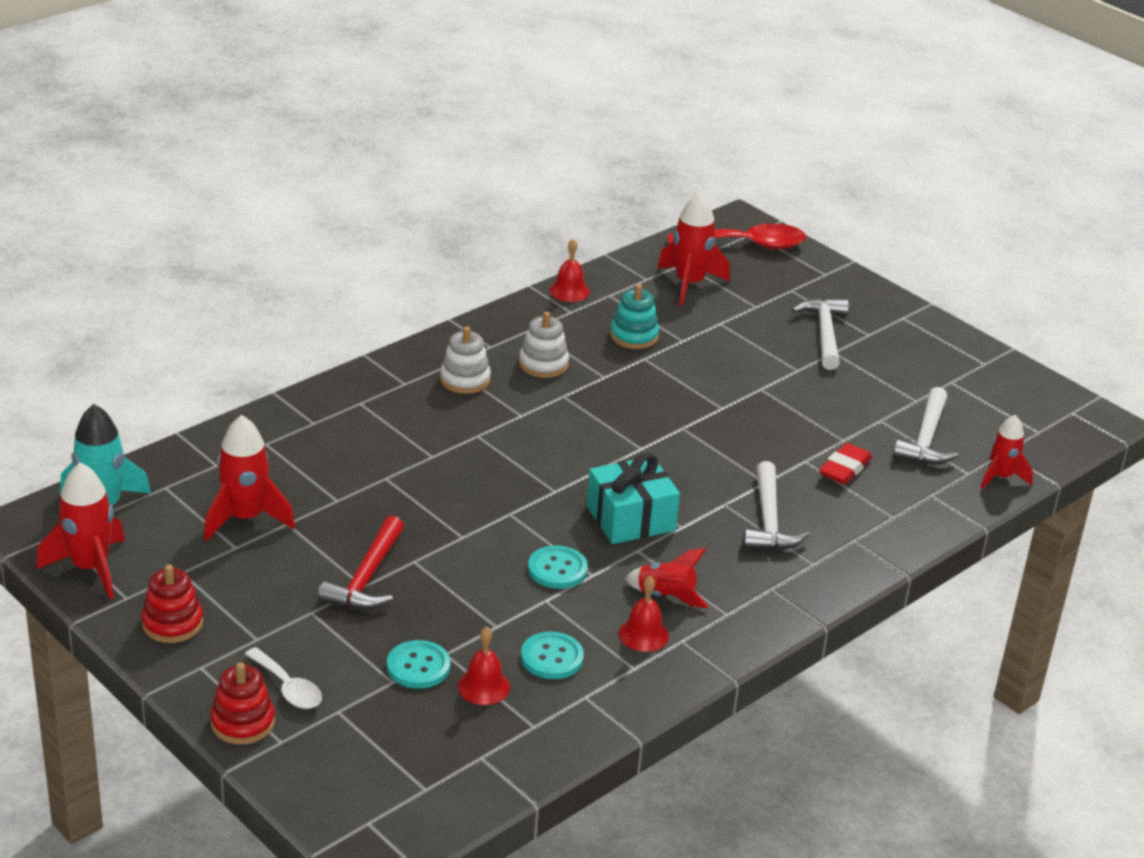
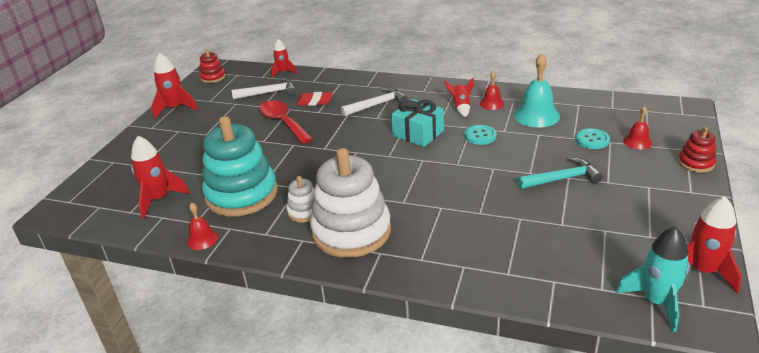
camera: 115 degrees left, 0 degrees up
red stacking toy [141,565,203,643] -> red stacking toy moved to [200,49,226,83]
red rocket [204,415,295,541] -> red rocket moved to [151,53,198,119]
white spoon [245,647,322,709] -> none
red hammer [318,516,404,610] -> turquoise hammer [517,157,603,189]
white stacking toy [440,326,491,394] -> white stacking toy [310,148,391,258], size x2.16
red bell [457,627,510,705] -> red bell moved to [623,106,652,150]
turquoise button [521,632,584,679] -> turquoise bell [514,53,560,127]
turquoise stacking toy [610,284,659,349] -> turquoise stacking toy [202,116,278,217], size x2.16
red spoon [667,223,806,249] -> red spoon moved to [259,100,313,144]
white hammer [792,298,849,370] -> none

